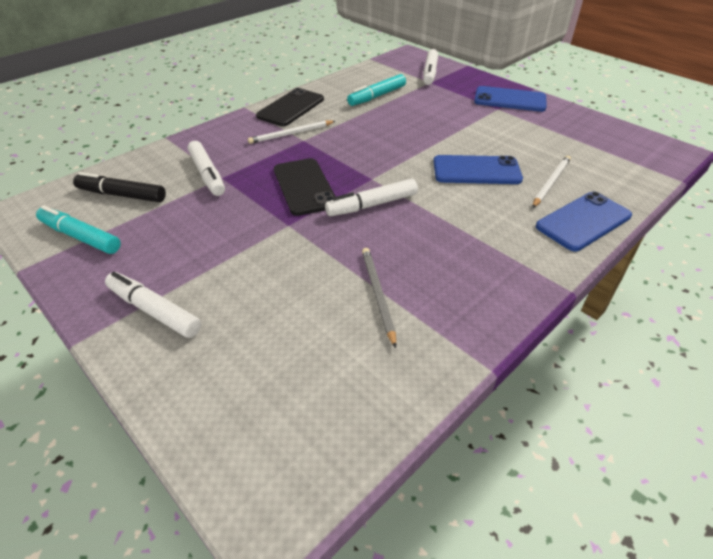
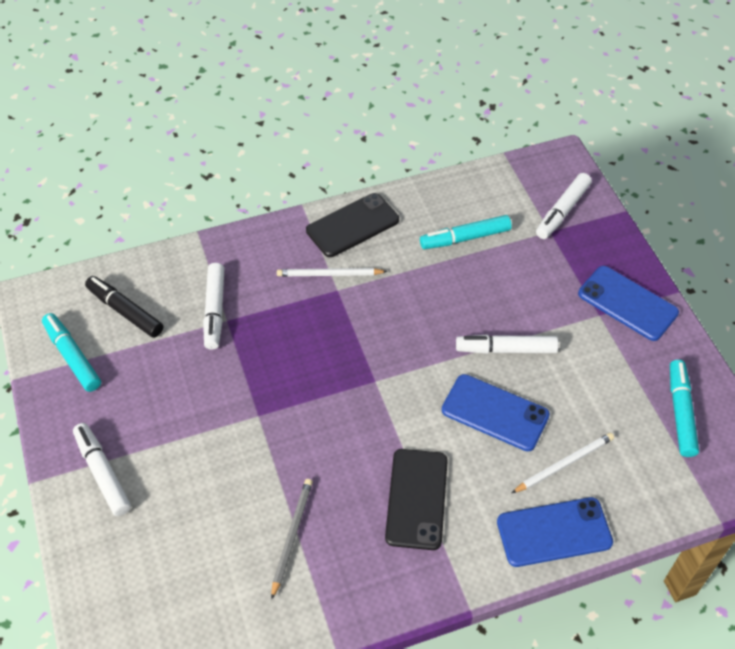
camera: 25 degrees right, 10 degrees up
black phone [274,158,336,216] -> black phone moved to [385,449,448,550]
white marker [325,179,418,216] -> white marker moved to [456,335,558,354]
none -> turquoise marker [670,360,699,457]

